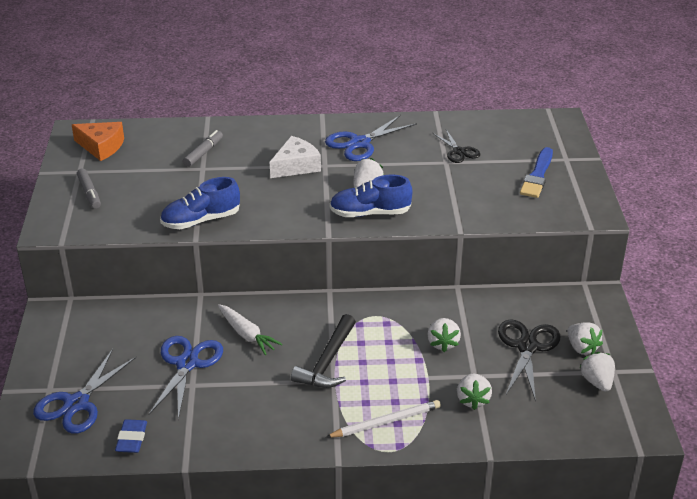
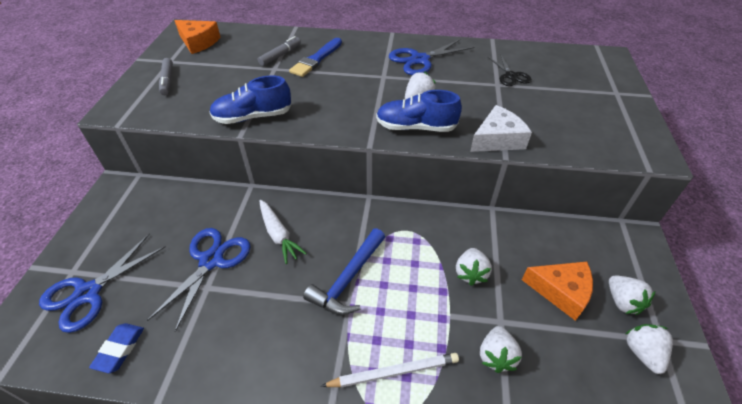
camera: 10 degrees right, 10 degrees up
white cheese [270,136,321,178] -> white cheese moved to [470,105,532,152]
black hammer [291,314,356,388] -> blue hammer [303,228,385,315]
black scissors [498,319,561,402] -> orange cheese [522,262,593,321]
blue brush [520,147,553,198] -> blue brush moved to [289,38,342,77]

